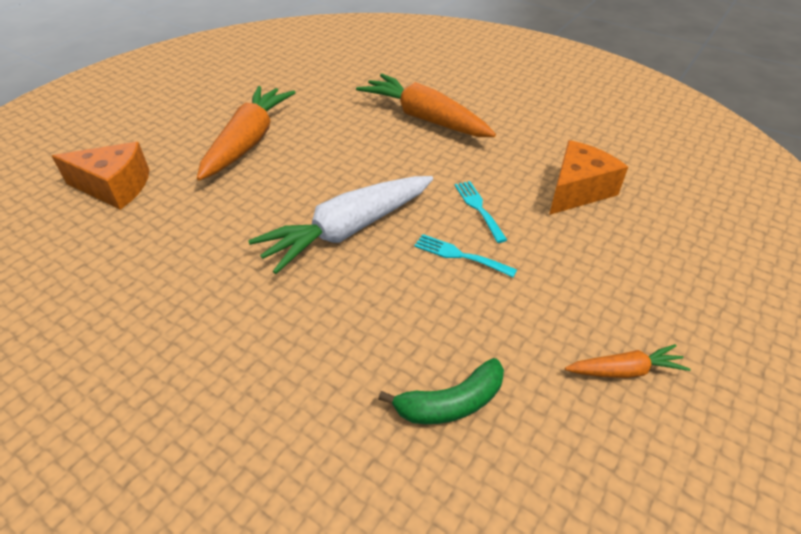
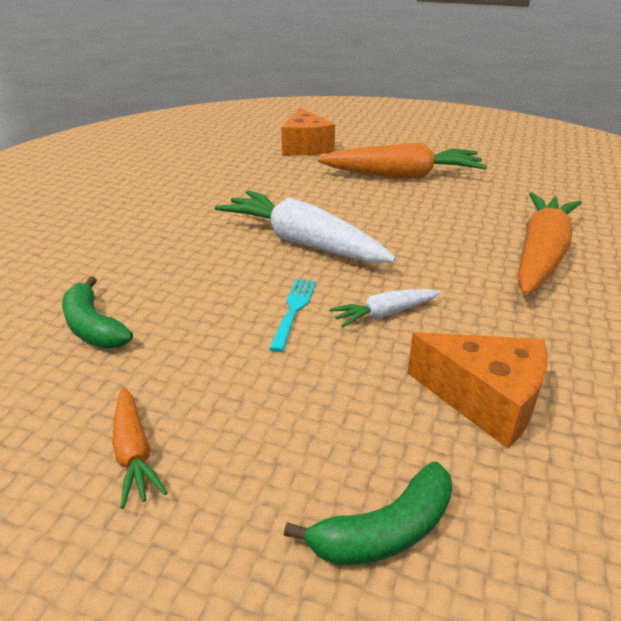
camera: 75 degrees right, 10 degrees down
turquoise fork [454,181,507,243] -> white carrot [329,289,440,327]
none -> green banana [284,462,452,565]

